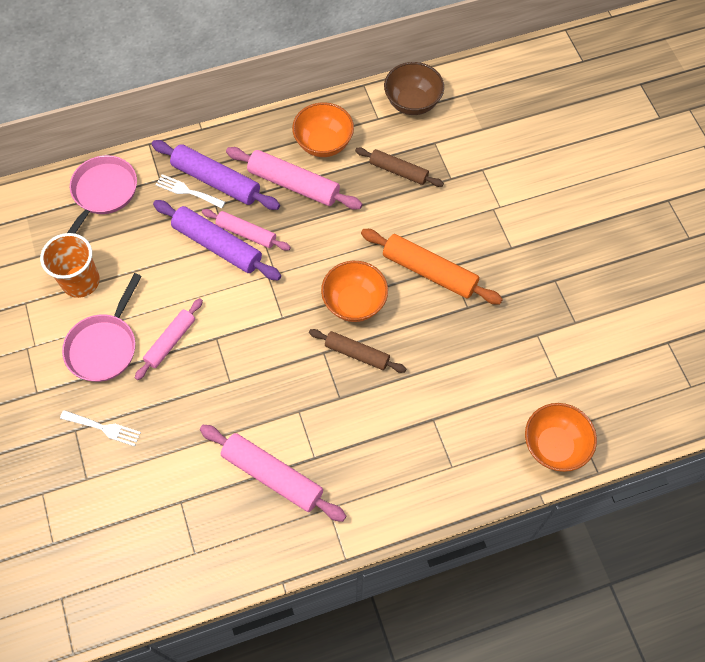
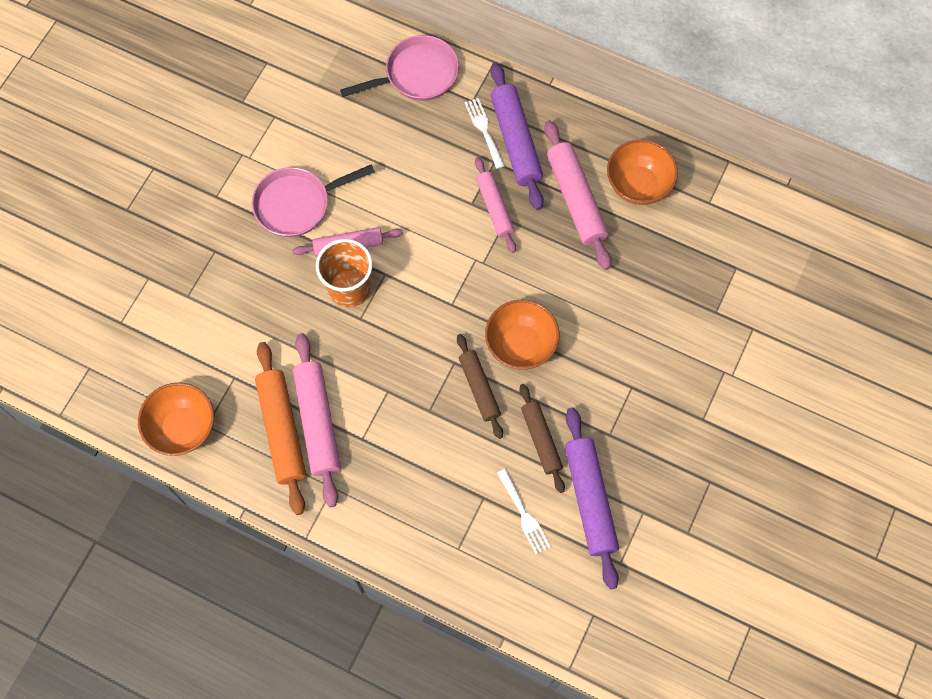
camera: 45 degrees right, 5 degrees up
orange cup [40,233,100,298] -> orange cup moved to [316,239,373,307]
white fork [60,410,141,446] -> white fork moved to [497,469,551,555]
purple rolling pin [153,200,281,280] -> purple rolling pin moved to [565,408,619,589]
brown rolling pin [355,147,444,187] -> brown rolling pin moved to [519,384,565,493]
orange rolling pin [361,229,503,304] -> orange rolling pin moved to [255,342,306,515]
brown bowl [384,62,444,115] -> none
orange bowl [525,403,597,472] -> orange bowl moved to [138,382,214,456]

